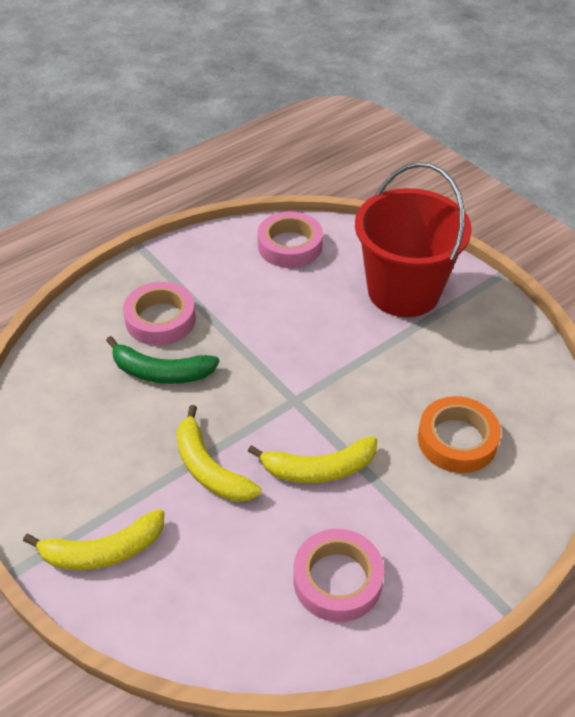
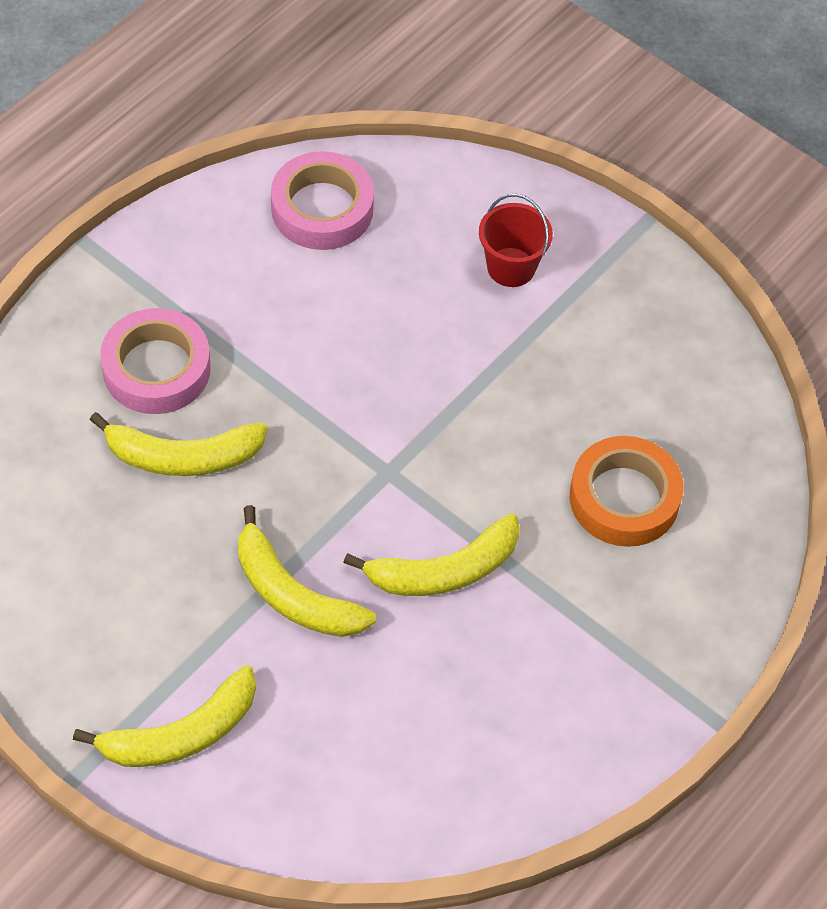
camera: 15 degrees left, 10 degrees up
green banana [106,336,220,384] -> yellow banana [90,412,268,476]
pink tape [293,529,384,622] -> none
red bucket [355,162,472,317] -> red bucket [479,194,553,287], size x0.44

